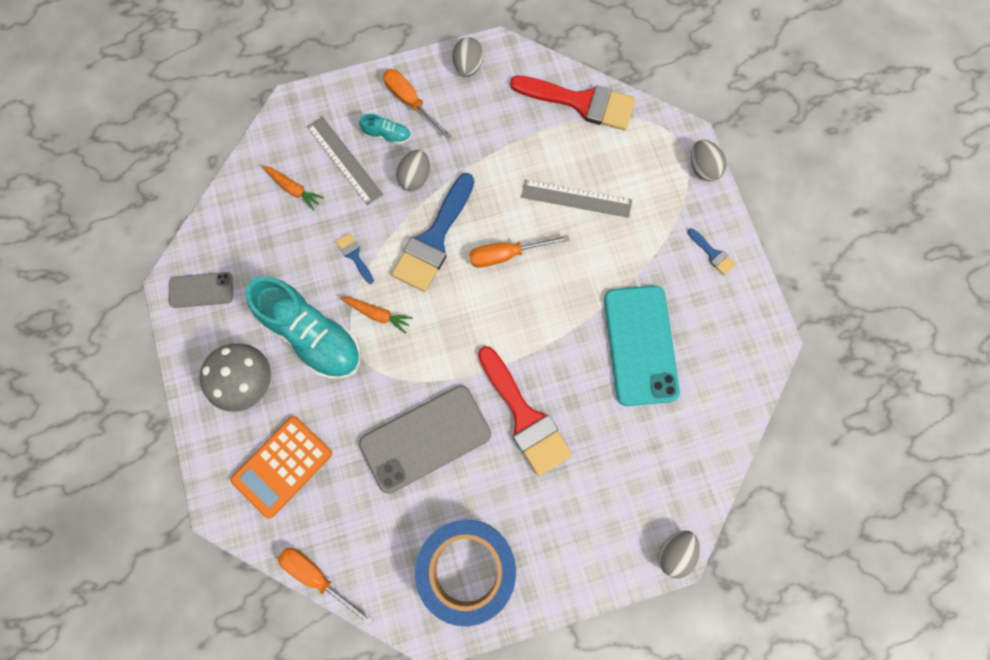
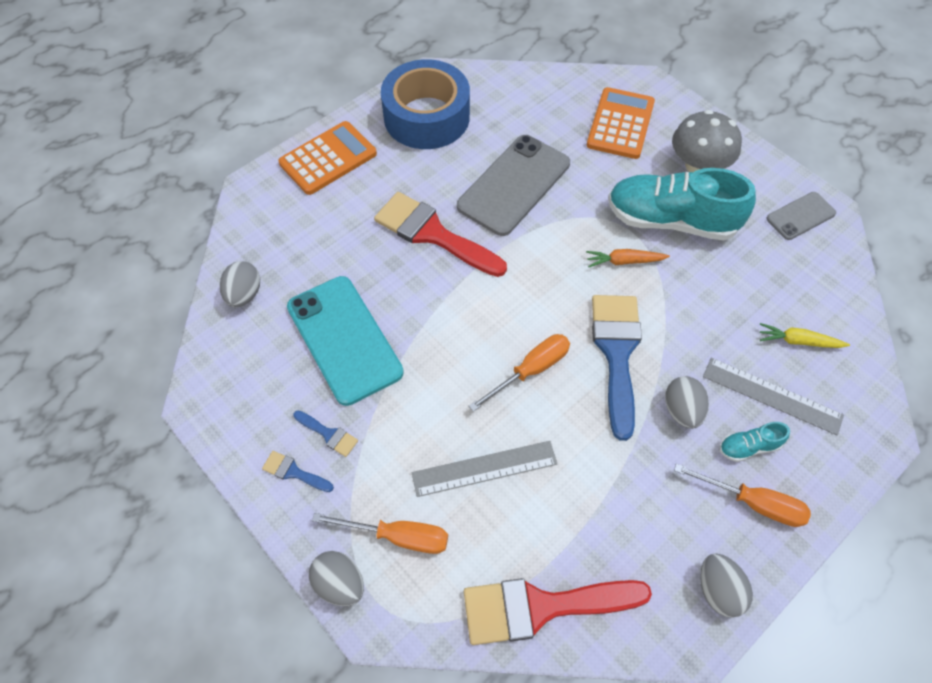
camera: 155 degrees right, 15 degrees down
orange carrot [262,165,324,211] -> yellow carrot [760,323,850,348]
orange screwdriver [278,548,373,626] -> orange screwdriver moved to [312,513,448,554]
blue brush [336,233,374,284] -> blue brush moved to [293,410,358,457]
grey egg [658,531,700,578] -> grey egg moved to [220,261,260,307]
none -> orange calculator [278,121,377,195]

